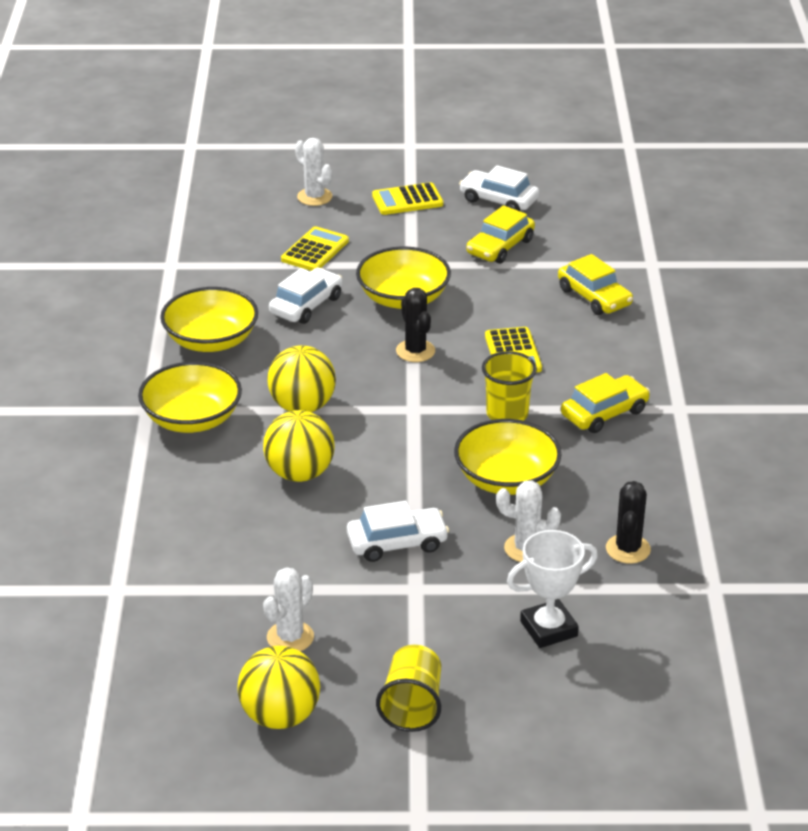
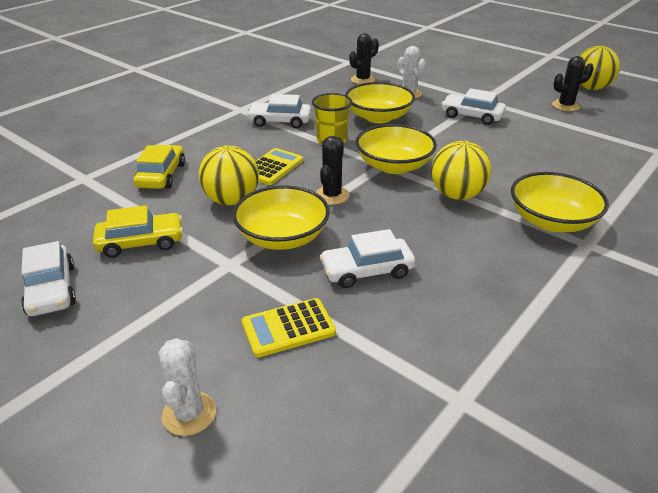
camera: 140 degrees left, 0 degrees up
yellow bowl [160,287,258,352] -> yellow bowl moved to [355,124,437,174]
yellow ball [263,410,335,482] -> yellow ball moved to [199,145,259,205]
white cactus [263,567,314,651] -> black cactus [552,56,594,111]
yellow calculator [372,182,443,215] -> none
yellow cup [376,645,441,732] -> none
white trophy [507,530,598,648] -> none
yellow car [561,373,650,433] -> white car [247,94,311,128]

